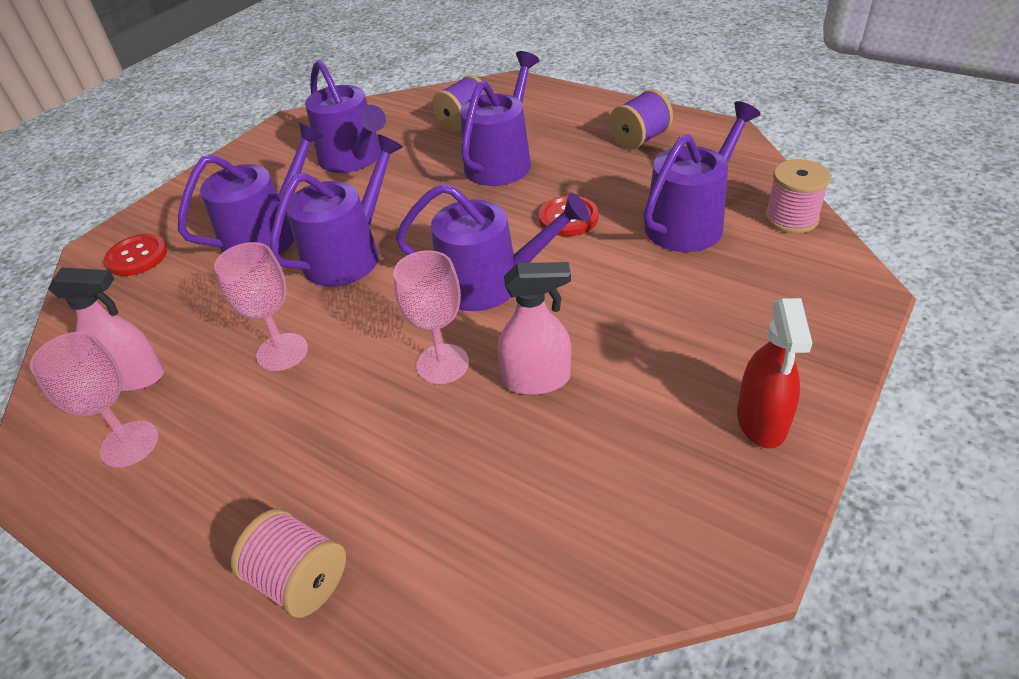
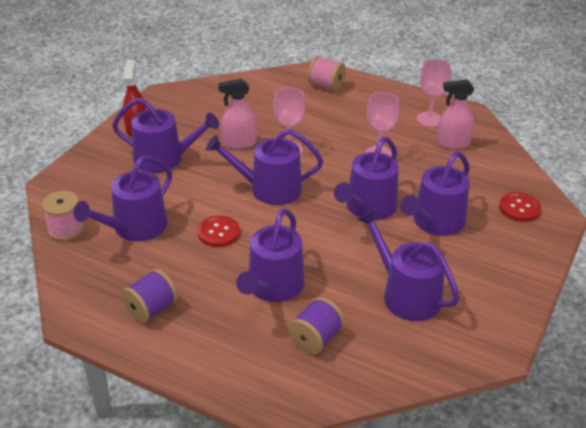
camera: 170 degrees right, 5 degrees down
none -> purple watering can [112,98,219,173]

